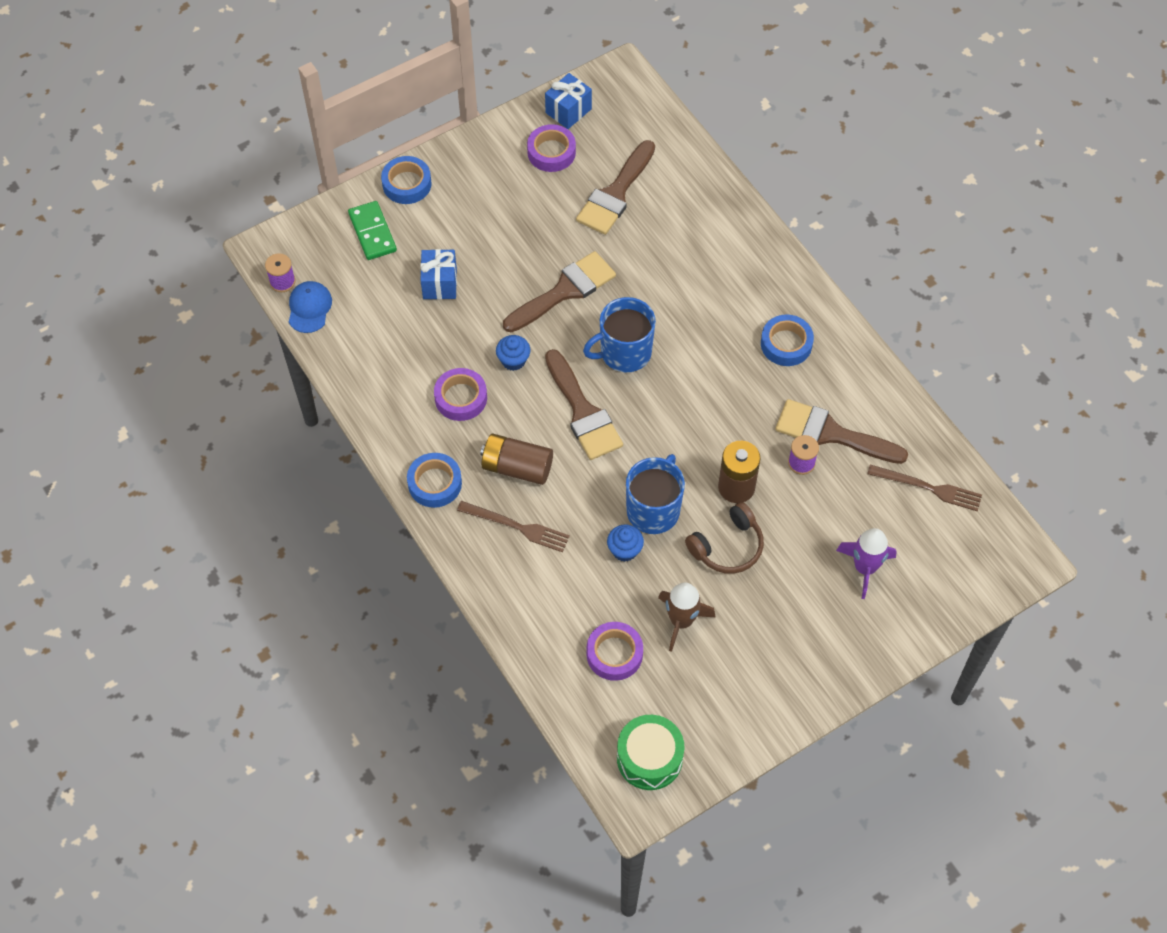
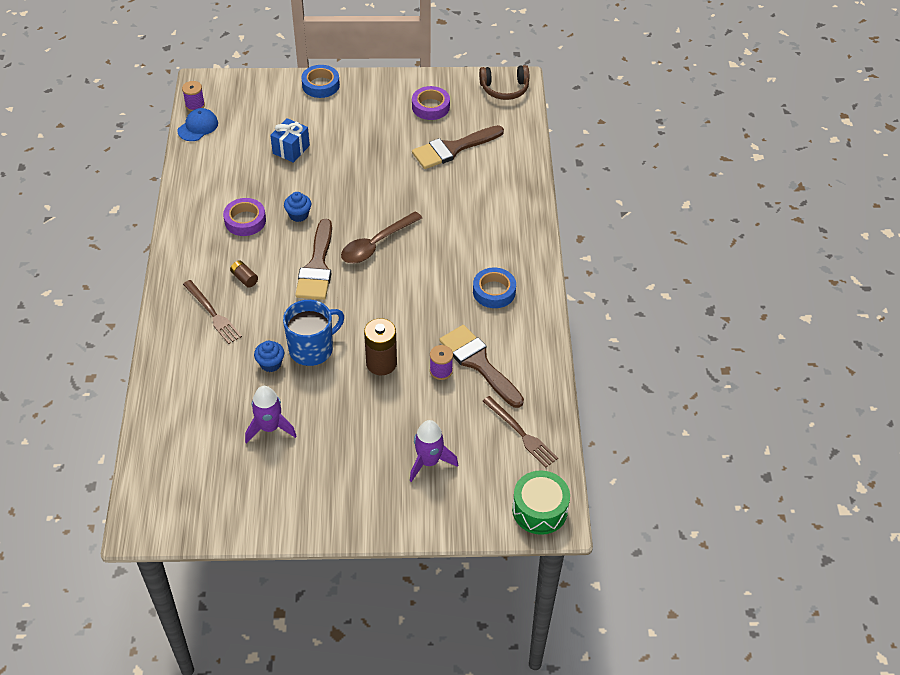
camera: 30 degrees right, 10 degrees down
green domino [348,201,397,260] -> none
blue tape [407,453,462,508] -> none
brown battery [480,434,553,485] -> brown battery [230,260,258,288], size x0.52
brown brush [503,251,616,332] -> none
blue gift [545,73,592,129] -> none
blue mug [583,297,656,372] -> brown spoon [341,211,422,264]
purple tape [587,622,643,681] -> none
green drum [617,715,685,790] -> green drum moved to [512,470,570,535]
brown rocket [658,582,715,652] -> purple rocket [245,386,296,444]
brown headphones [685,502,764,574] -> brown headphones moved to [479,65,529,100]

